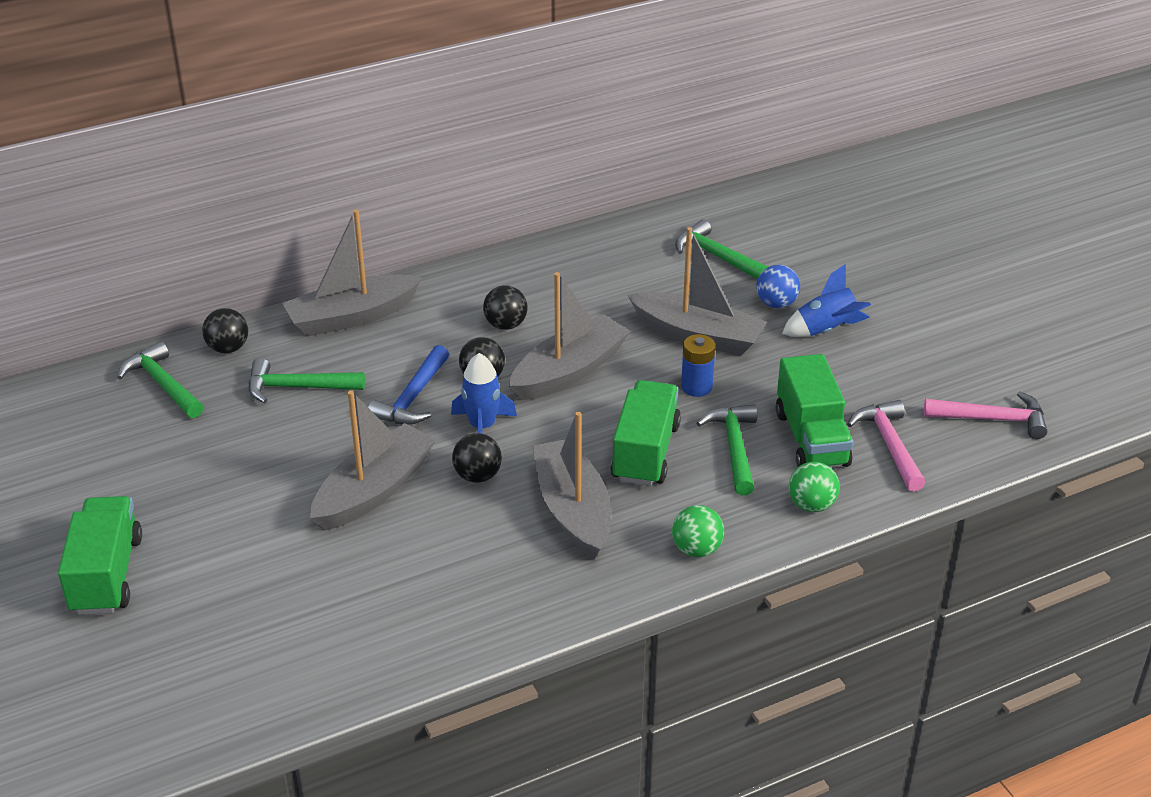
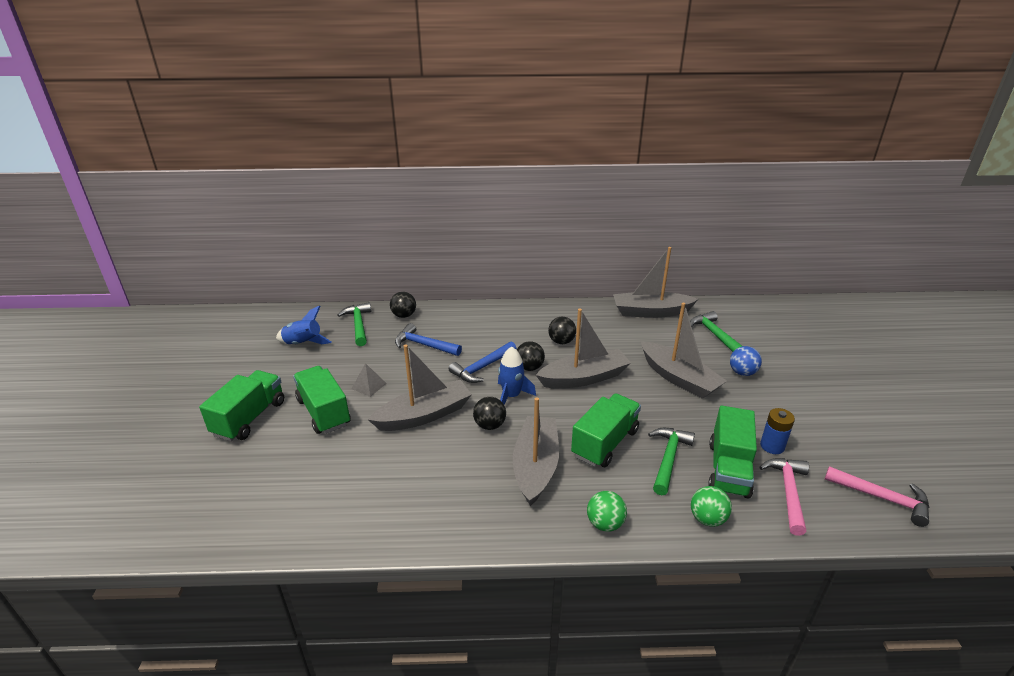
camera: 25 degrees right, 5 degrees down
green hammer [249,358,365,403] -> blue hammer [395,323,462,356]
grey boat [282,209,422,336] -> grey boat moved to [613,247,698,318]
blue battery [681,334,716,397] -> blue battery moved to [760,408,795,454]
blue rocket [782,264,871,337] -> blue rocket moved to [276,306,332,344]
none -> green truck [293,366,351,434]
none -> grey pyramid [351,363,387,397]

